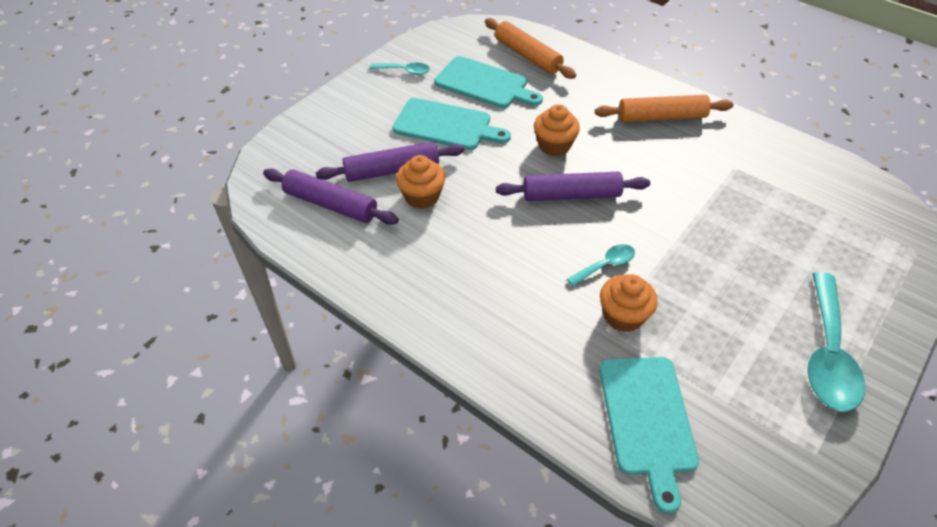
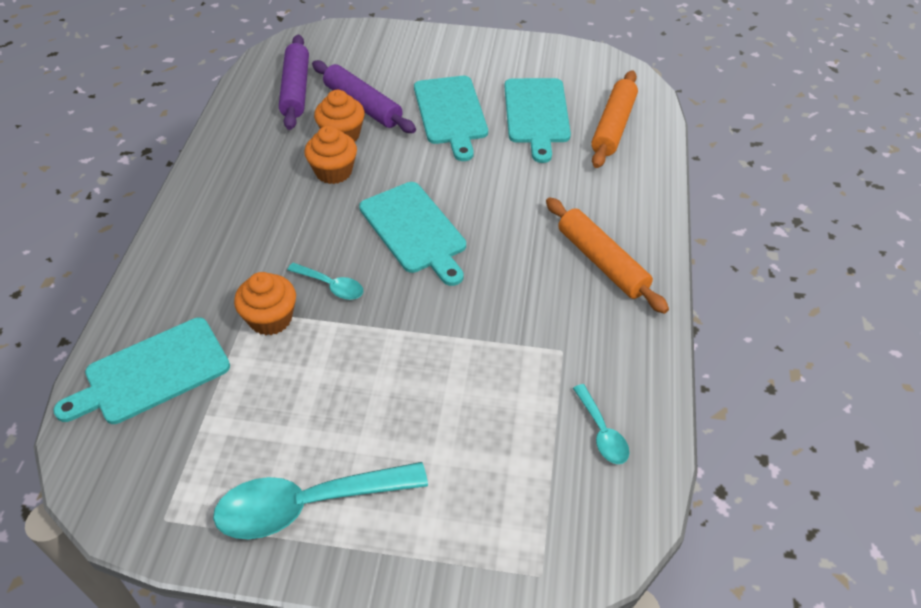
camera: 60 degrees right, 0 degrees up
turquoise spoon [370,63,430,75] -> turquoise spoon moved to [573,384,629,464]
purple rolling pin [496,172,650,201] -> turquoise cutting board [359,182,466,286]
orange cupcake [534,104,580,156] -> orange cupcake moved to [304,126,357,184]

